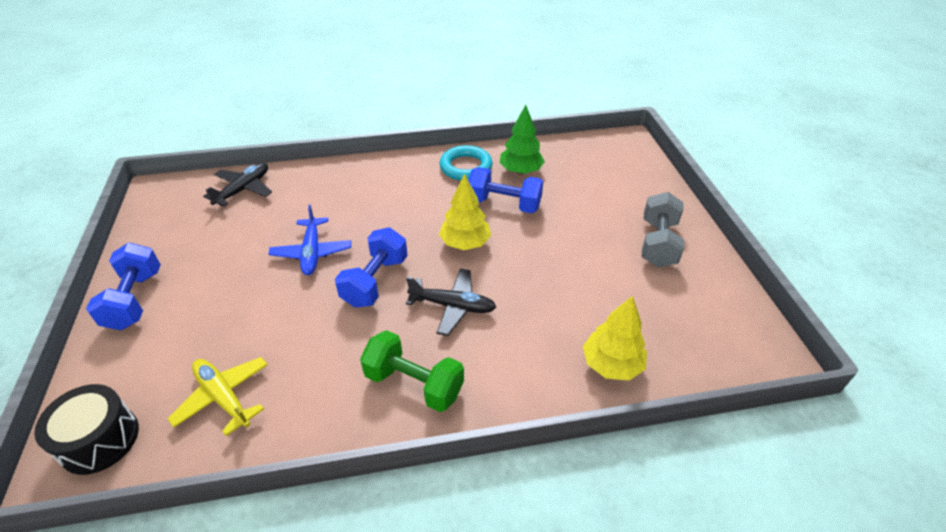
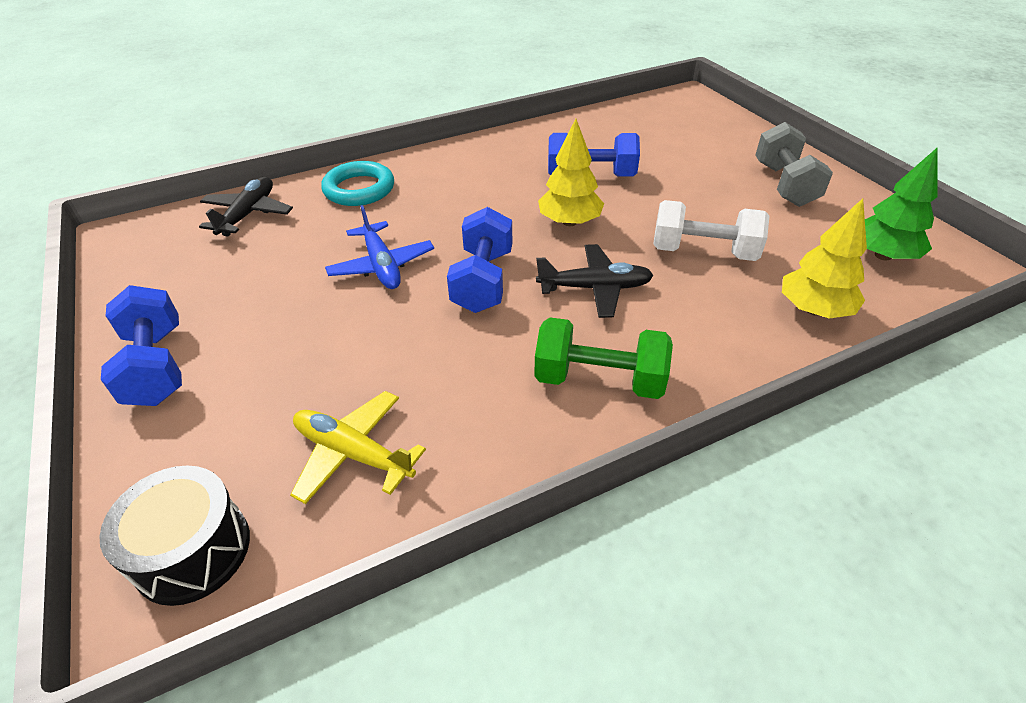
camera: 15 degrees left, 0 degrees up
turquoise ring [439,145,493,181] -> turquoise ring moved to [321,161,394,206]
green tree [500,105,545,174] -> green tree moved to [865,147,938,260]
none -> white dumbbell [654,200,770,261]

